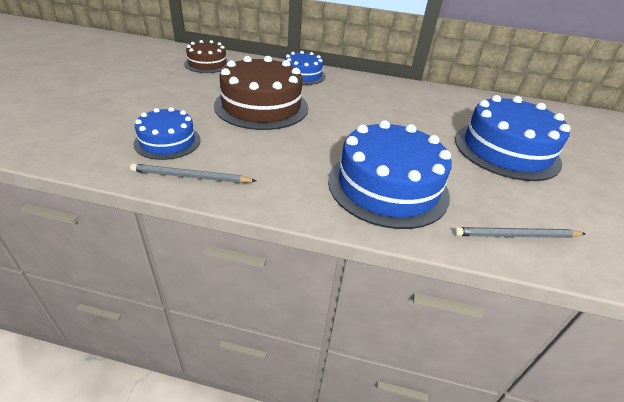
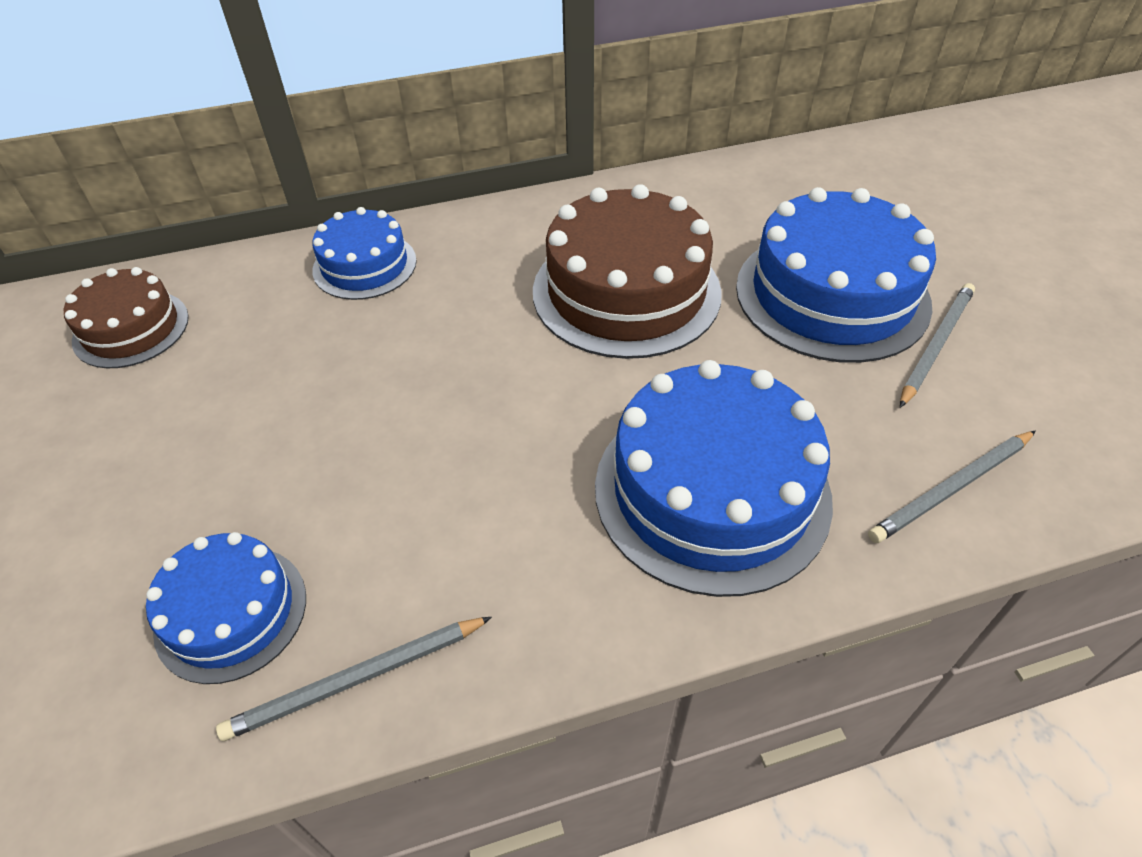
camera: 25 degrees left, 10 degrees up
brown cake [214,56,308,130] -> brown cake moved to [533,184,722,359]
none -> grey pencil [900,283,975,408]

